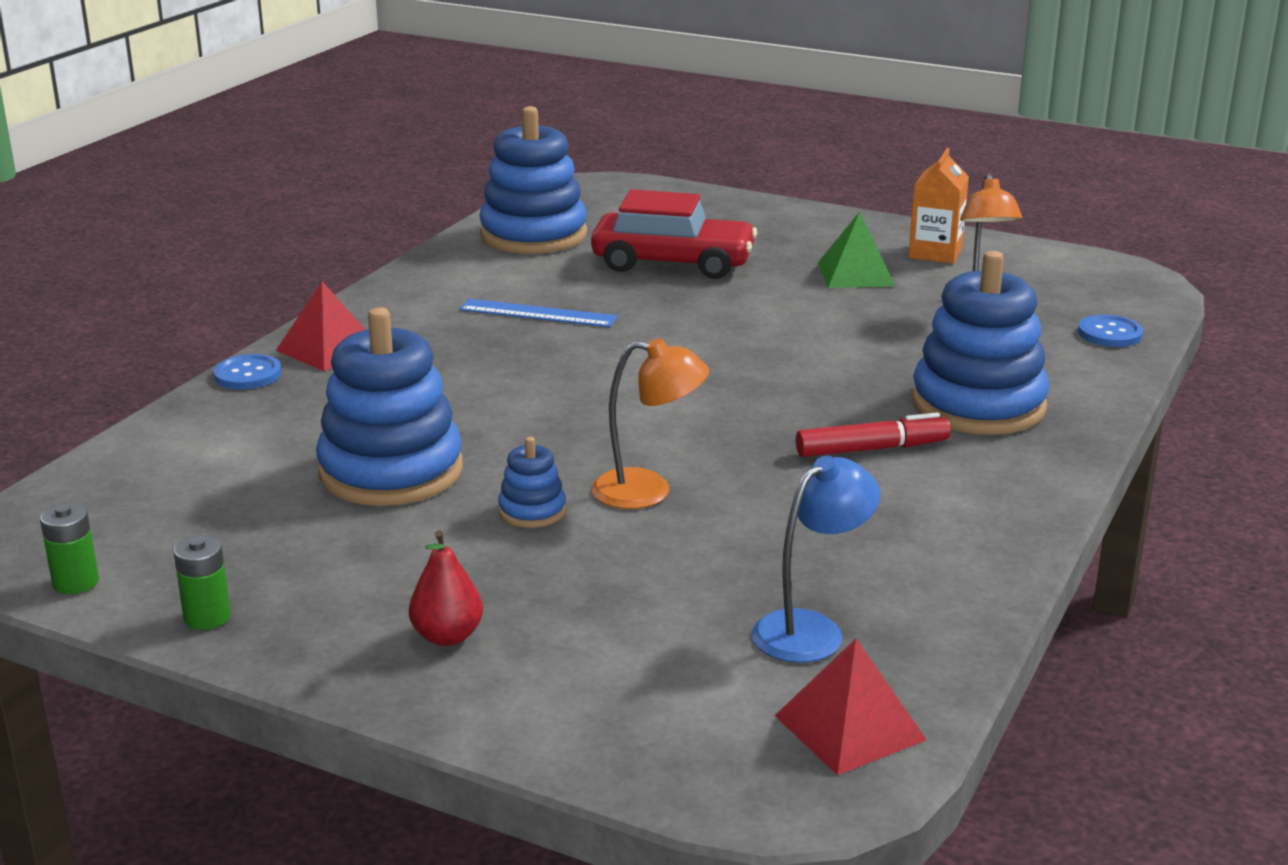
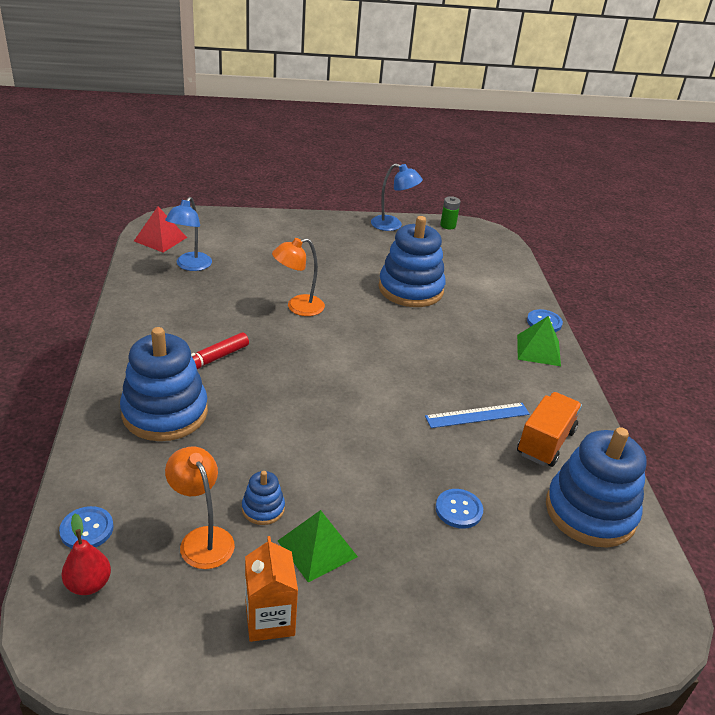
camera: 145 degrees right, 10 degrees up
green battery [173,535,231,630] -> blue lamp [371,163,423,231]
red pyramid [276,281,365,371] -> green pyramid [517,316,561,366]
red pear [409,530,483,646] -> red pear moved to [61,514,111,595]
blue stacking toy [498,437,566,528] -> blue stacking toy moved to [242,471,285,525]
red car [591,189,757,279] -> blue button [435,489,483,529]
none -> orange truck [517,392,582,467]

